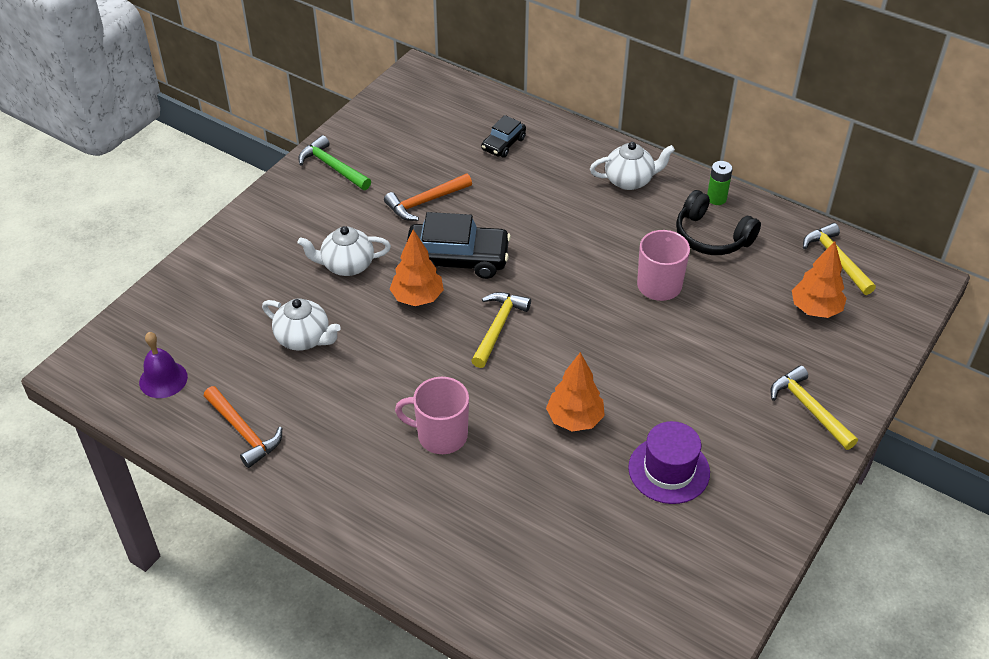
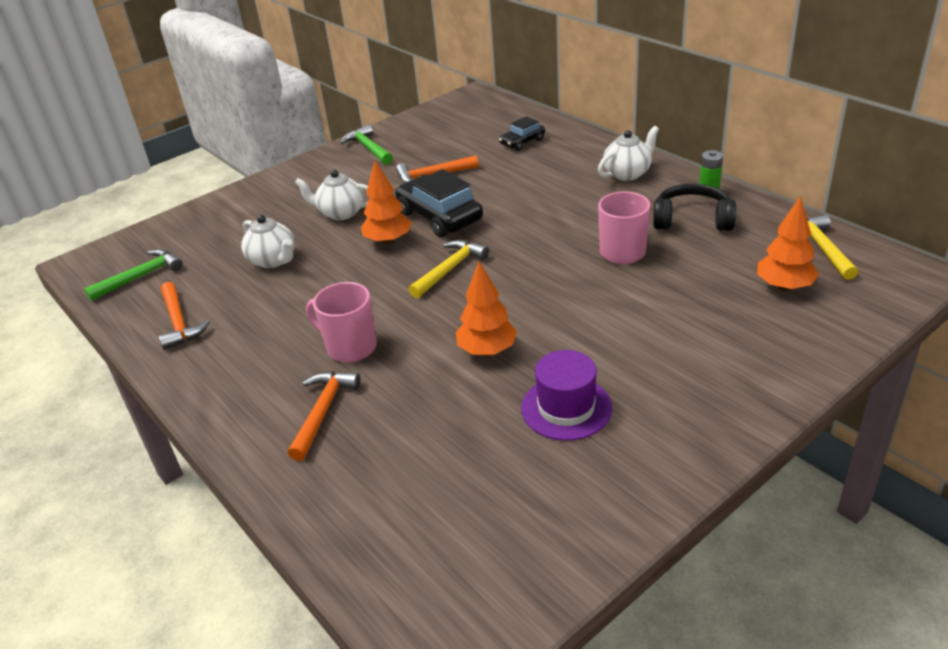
camera: 20 degrees right, 10 degrees down
purple bell [139,332,188,398] -> green hammer [84,249,183,301]
black car [407,212,511,279] -> black car turned 150 degrees counterclockwise [395,169,483,237]
white teapot [590,142,675,190] -> white teapot turned 45 degrees counterclockwise [598,126,659,181]
black headphones [676,190,761,255] -> black headphones turned 135 degrees clockwise [653,184,736,231]
yellow hammer [770,365,858,450] -> none
none -> orange hammer [288,371,361,461]

